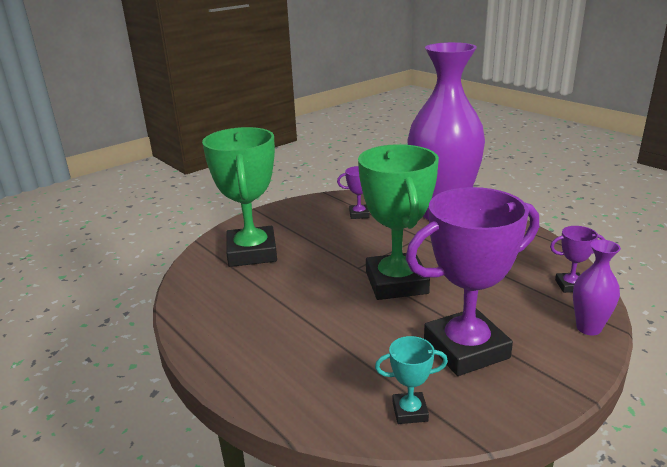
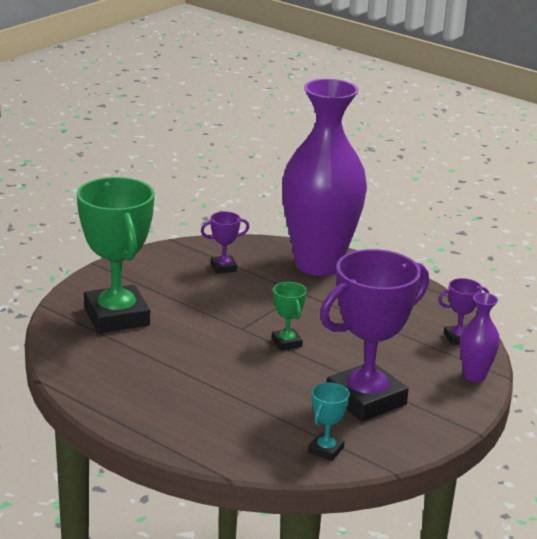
camera: 15 degrees left, 0 degrees up
green trophy [358,144,439,300] -> green trophy [272,282,307,350], size x0.44
turquoise trophy [375,336,448,424] -> turquoise trophy turned 45 degrees counterclockwise [308,382,350,461]

